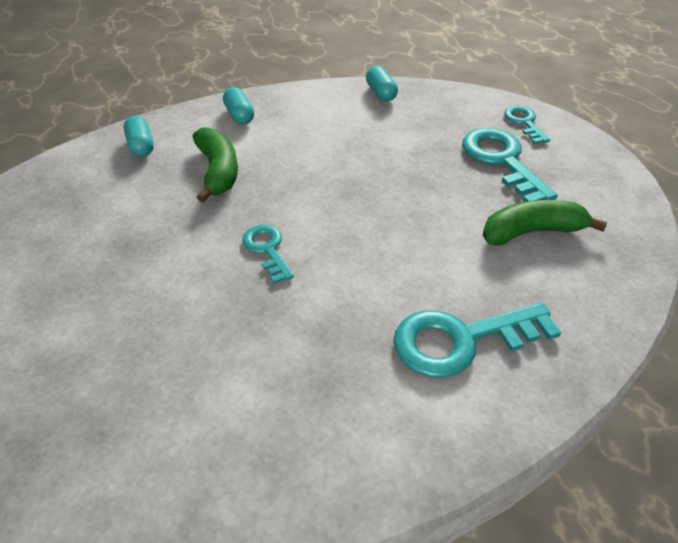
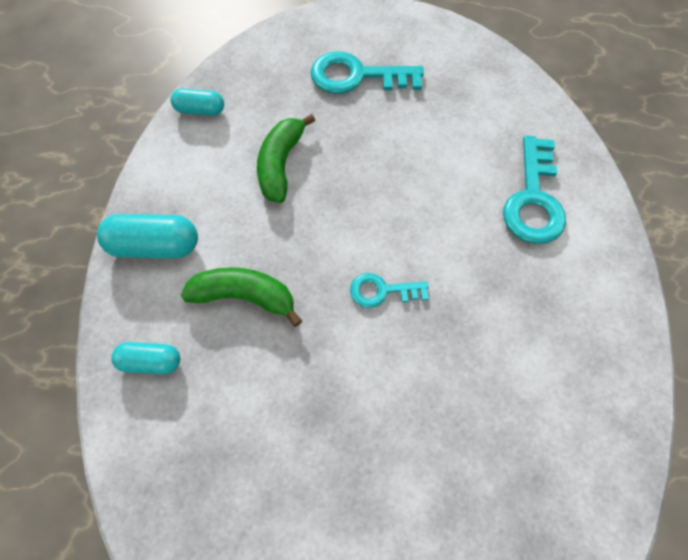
camera: 65 degrees left, 20 degrees up
turquoise capsule [223,87,254,125] -> turquoise capsule [97,214,198,258], size x1.59
green banana [483,200,608,246] -> green banana moved to [257,114,315,203]
turquoise key [504,106,550,144] -> none

